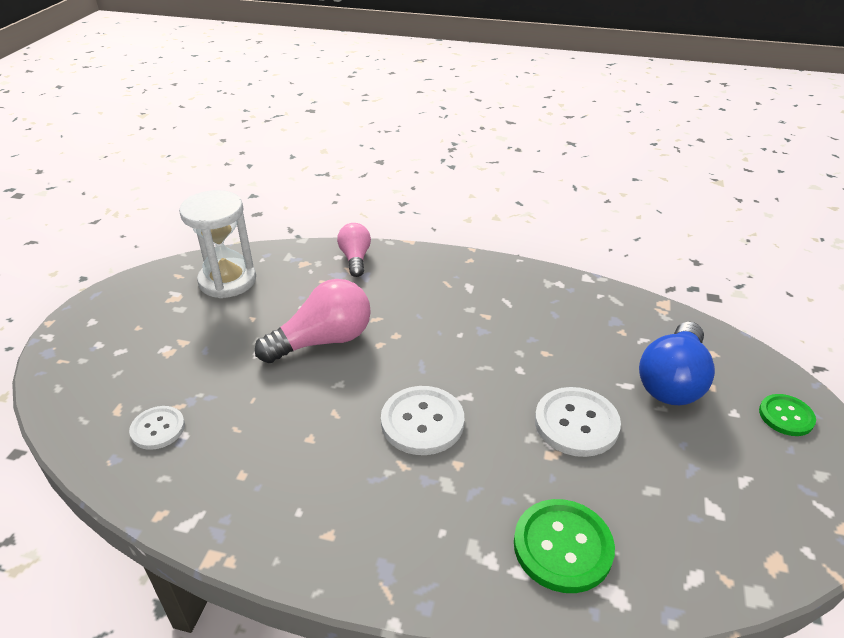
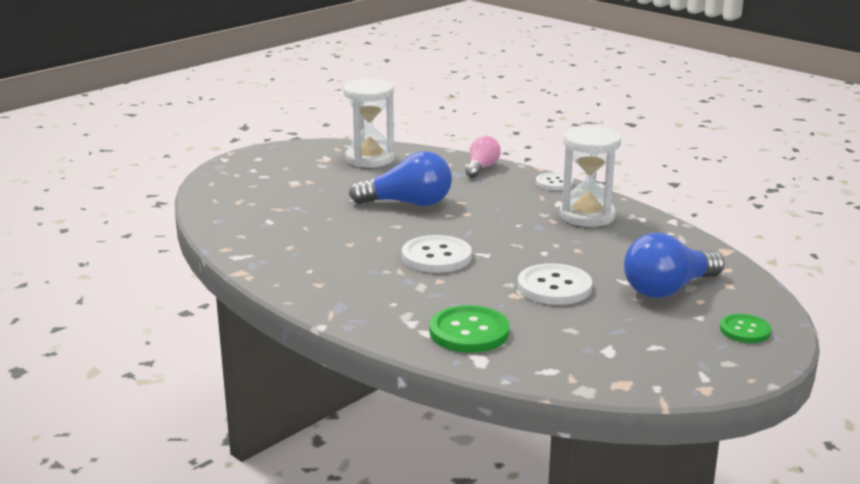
camera: 30 degrees right, 15 degrees down
white button [129,406,185,450] -> white button moved to [536,172,574,190]
pink light bulb [255,279,371,363] -> blue light bulb [349,151,452,206]
none -> white hourglass [560,126,621,227]

